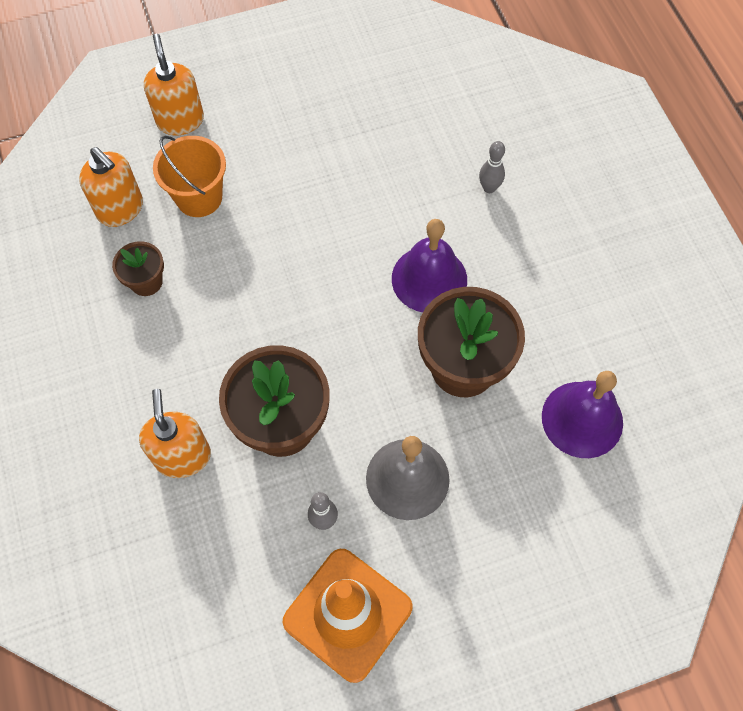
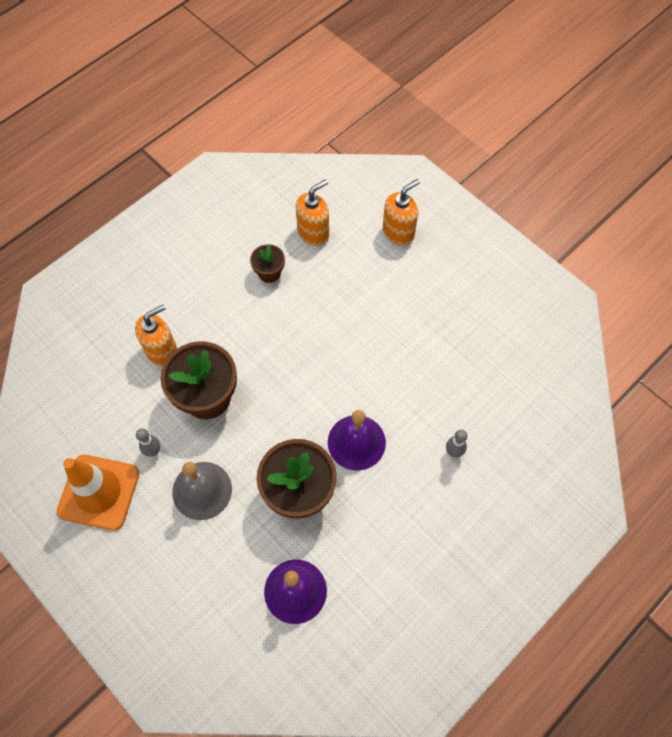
camera: 65 degrees right, 0 degrees up
orange soap dispenser [79,147,143,227] -> orange soap dispenser turned 150 degrees counterclockwise [296,179,329,246]
orange bucket [153,136,226,217] -> none

